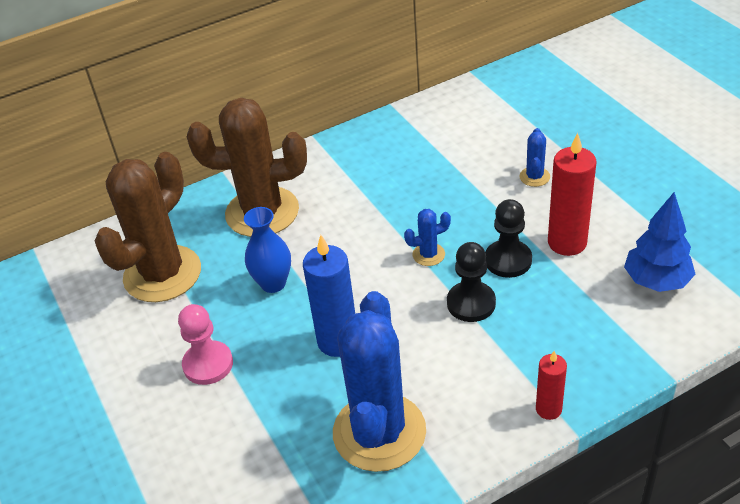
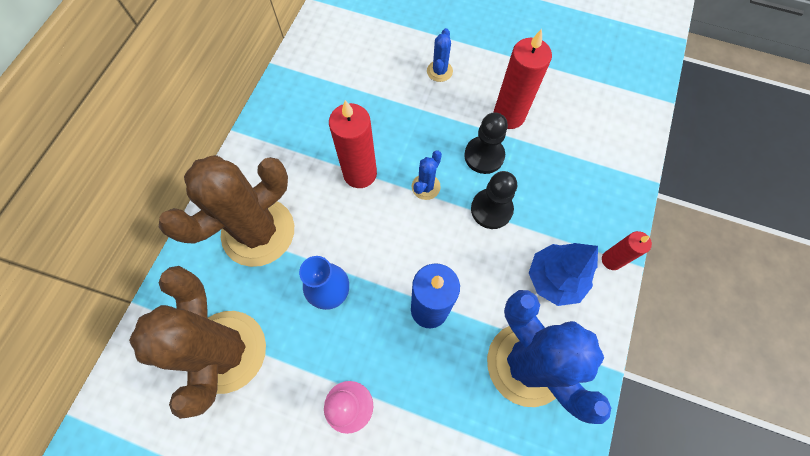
camera: 45 degrees left, 25 degrees up
blue cactus [519,128,550,187] -> blue cactus turned 45 degrees clockwise [427,28,453,82]
blue tree [624,192,695,292] -> blue tree moved to [529,243,598,306]
none -> red candle [329,100,377,188]

